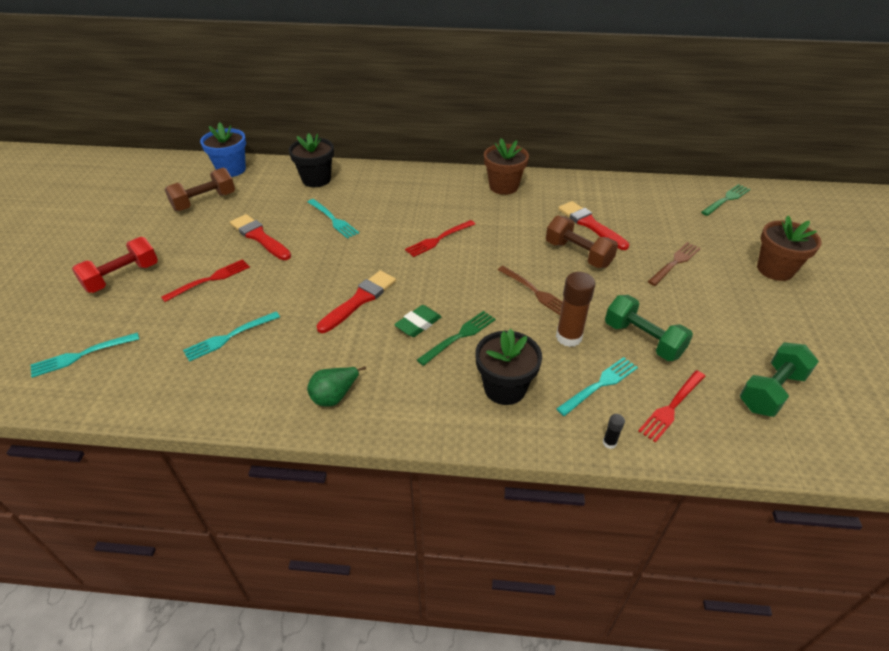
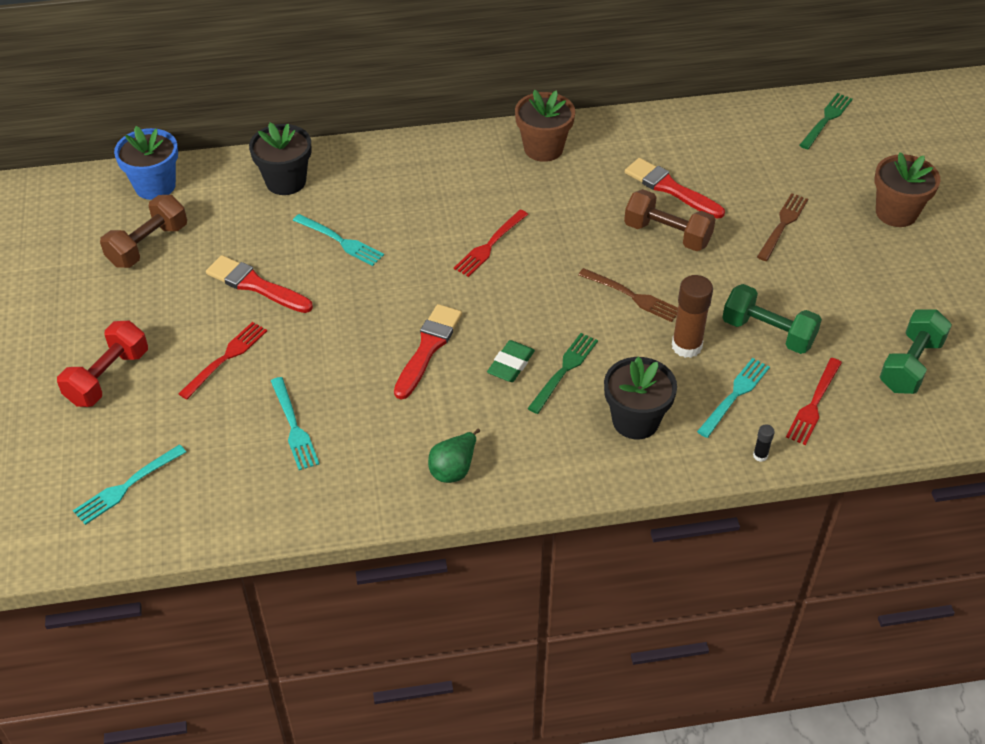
camera: 15 degrees left, 5 degrees up
turquoise fork [183,312,280,362] -> turquoise fork turned 60 degrees counterclockwise [271,377,319,470]

